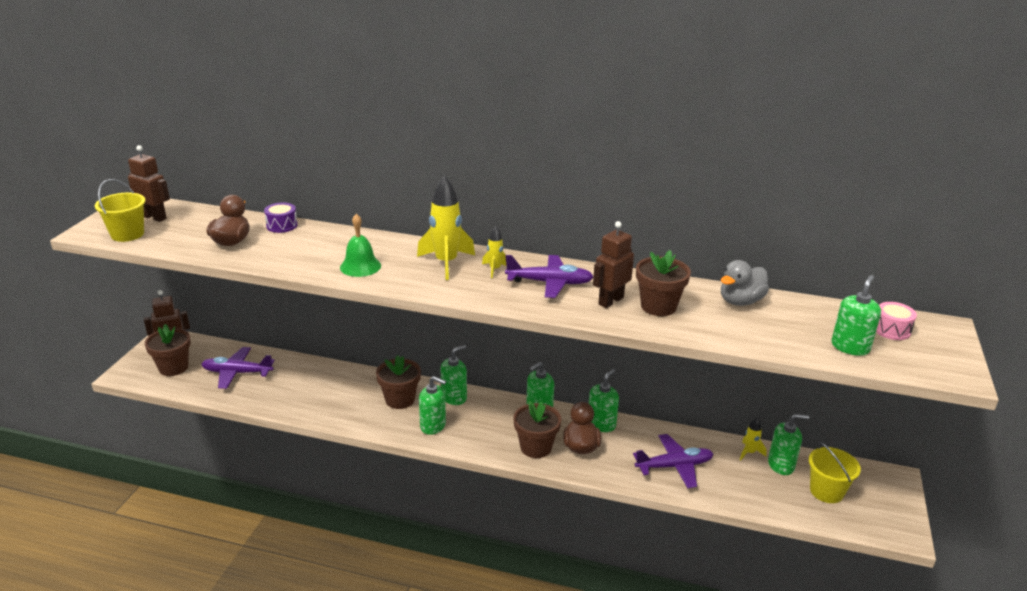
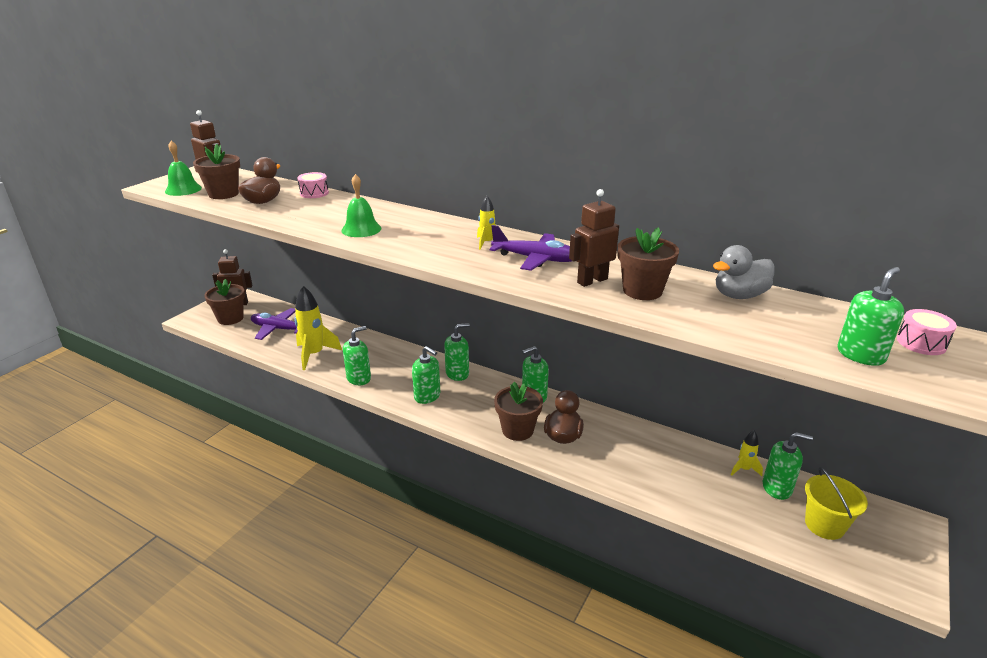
camera: 15 degrees right, 0 degrees up
yellow bucket [95,179,146,242] -> green bell [165,141,202,196]
purple drum [264,202,298,233] -> pink drum [297,172,329,198]
brown flower pot [376,355,421,409] -> brown flower pot moved to [193,144,240,199]
yellow rocket [417,175,475,280] -> yellow rocket moved to [294,286,342,370]
green soap dispenser [589,369,619,432] -> green soap dispenser moved to [343,326,371,385]
purple plane [633,434,713,488] -> none

